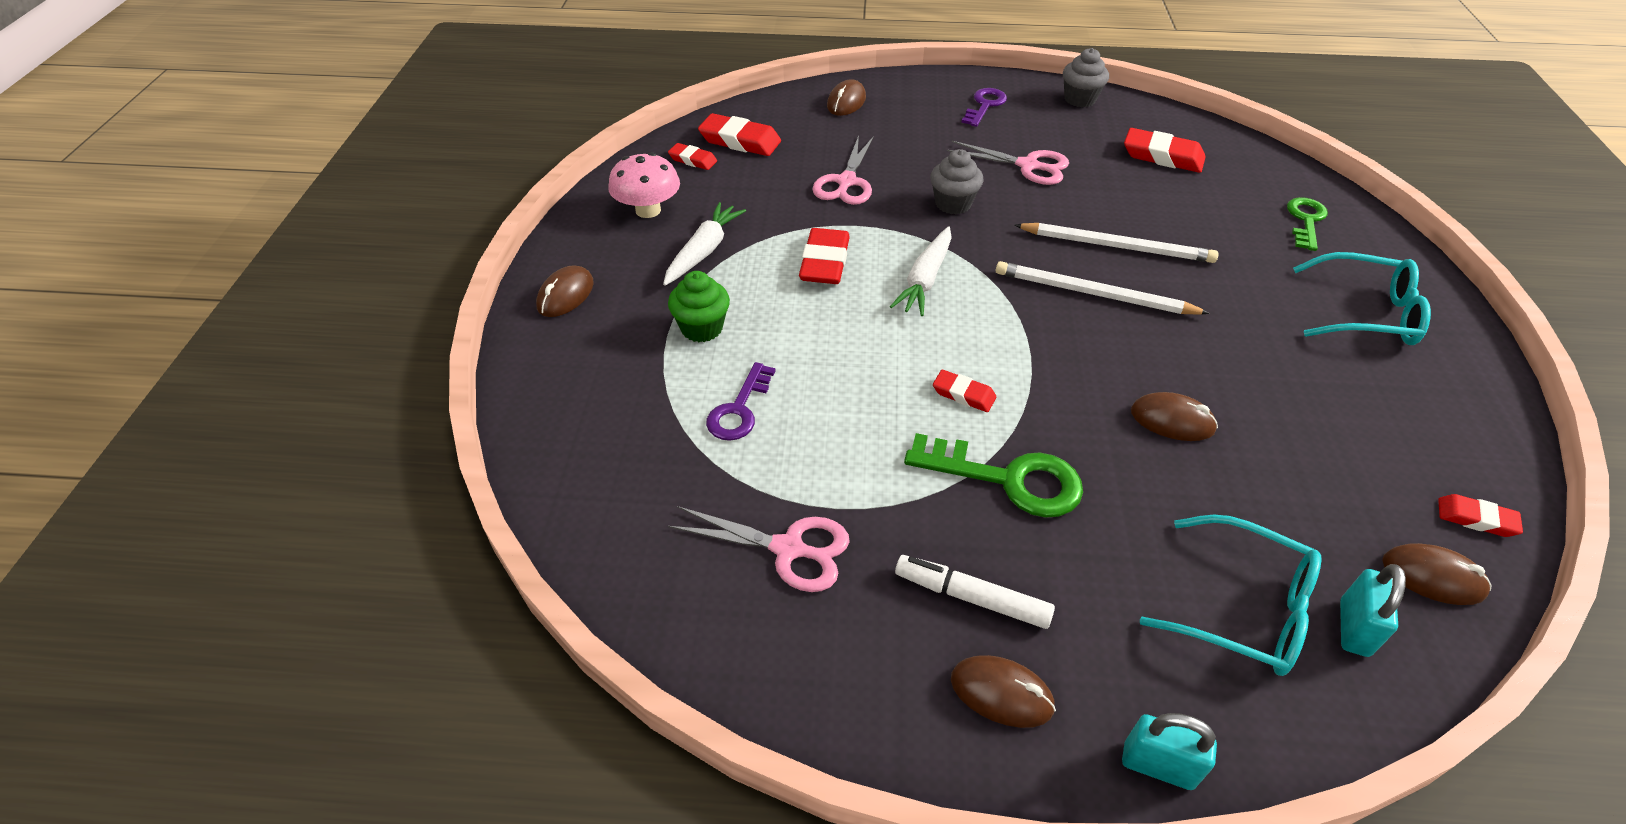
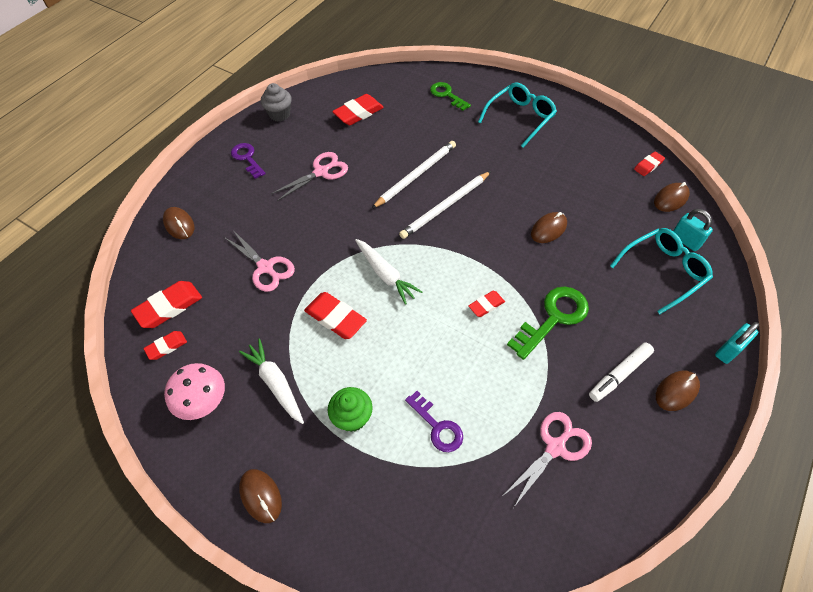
camera: 60 degrees left, 10 degrees up
grey cupcake [930,149,983,214] -> none

